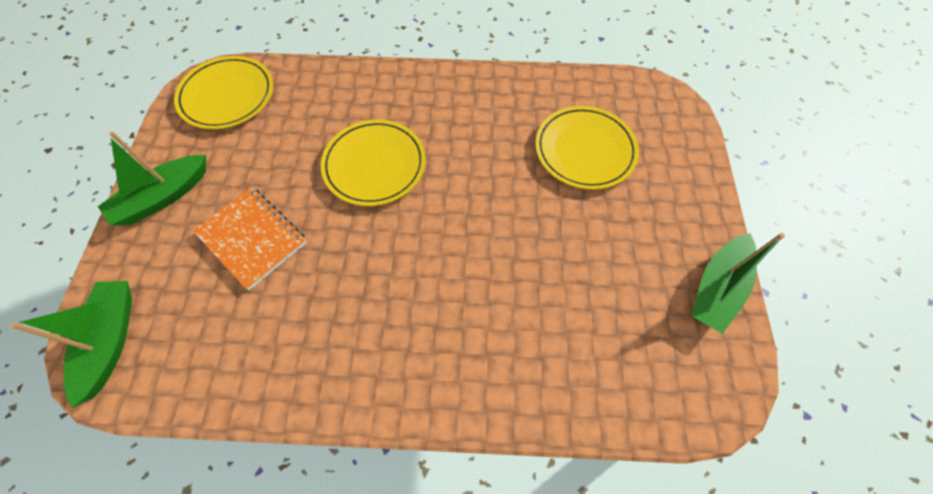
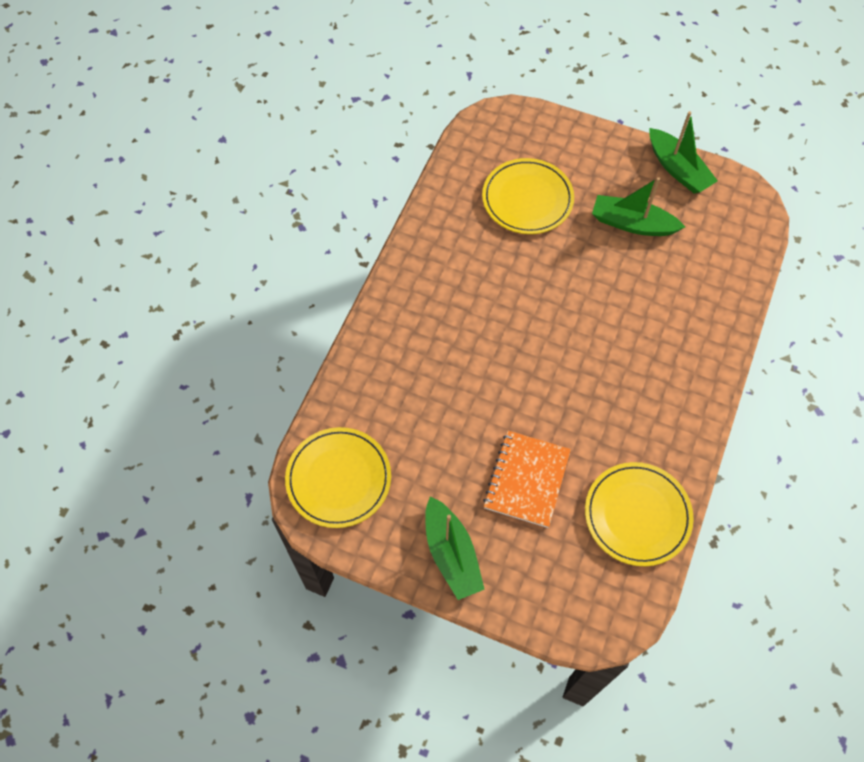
camera: 70 degrees left, 0 degrees up
green boat [10,281,132,408] -> green boat moved to [592,177,685,236]
orange notebook [193,187,307,290] -> orange notebook turned 45 degrees counterclockwise [483,431,571,528]
yellow plate [321,120,426,206] -> yellow plate moved to [585,462,694,566]

